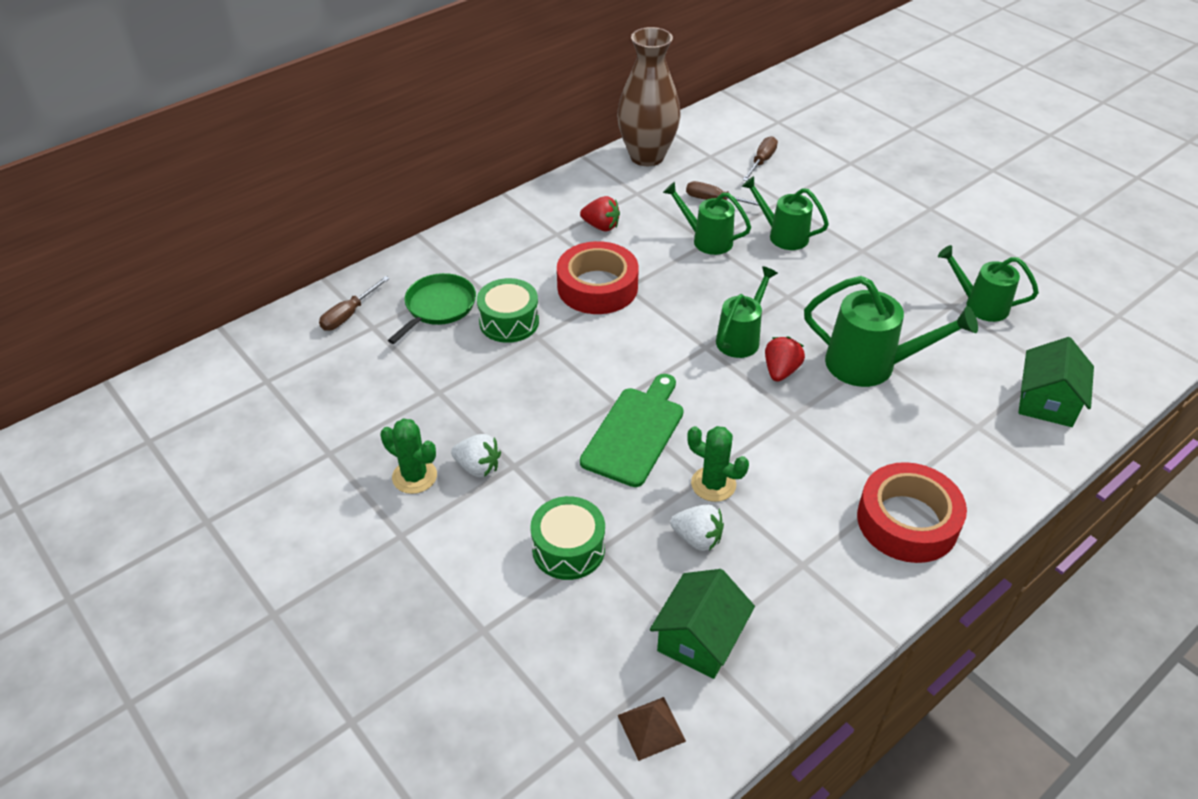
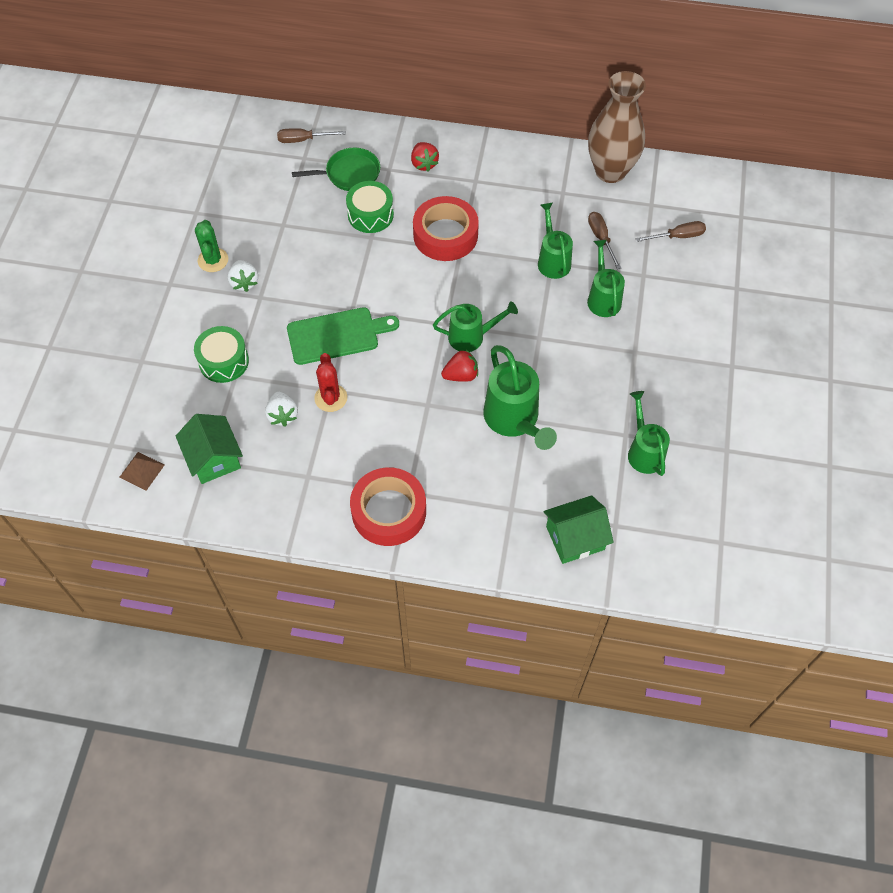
camera: 50 degrees right, 15 degrees up
red strawberry [580,196,620,231] -> red strawberry moved to [411,142,439,172]
green house [650,569,755,679] -> green house turned 75 degrees clockwise [176,414,243,484]
green cactus [687,426,749,502] -> red cactus [314,353,347,412]

